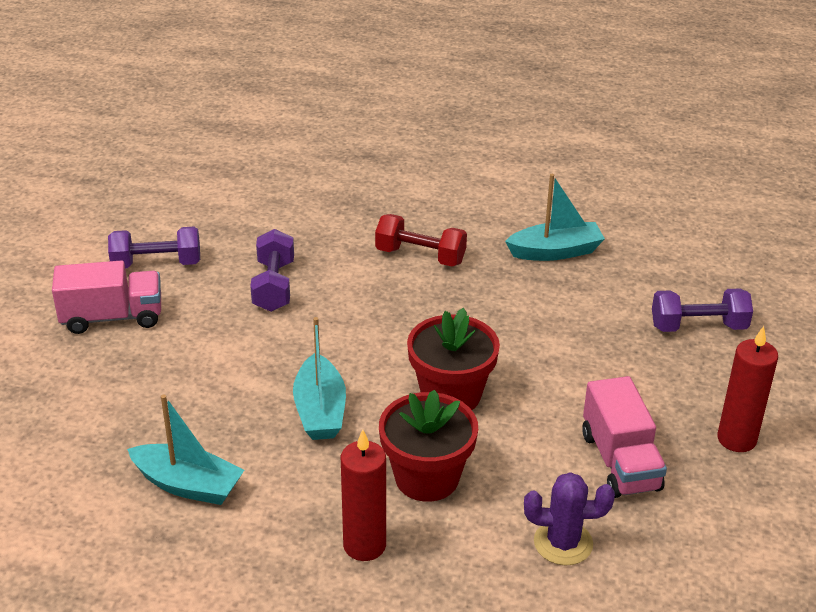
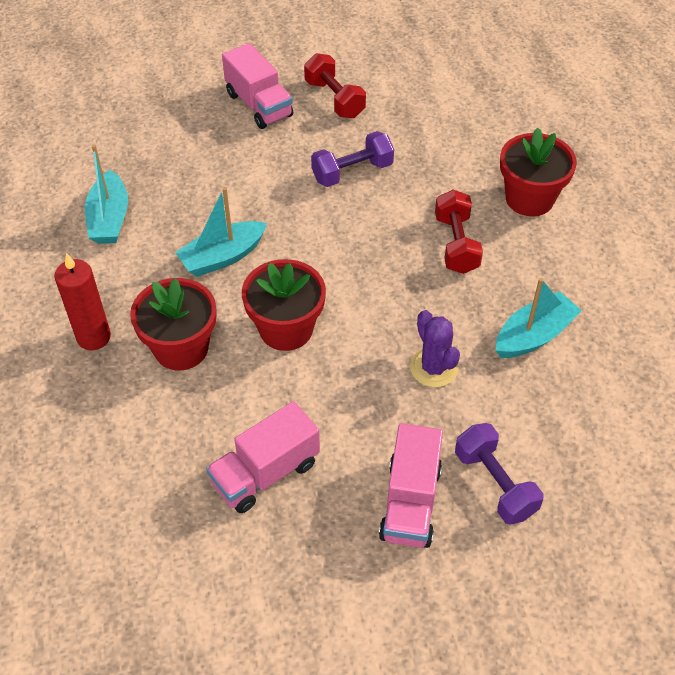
camera: 65 degrees right, 15 degrees up
purple dumbbell [108,227,200,268] -> red dumbbell [304,53,366,118]
turquoise boat [505,174,605,261] -> turquoise boat turned 90 degrees counterclockwise [496,278,582,358]
purple cactus [524,472,615,565] -> purple cactus moved to [410,310,460,387]
red candle [717,326,778,452] -> none
none -> pink truck [379,423,443,548]
none -> red flower pot [500,128,577,217]

